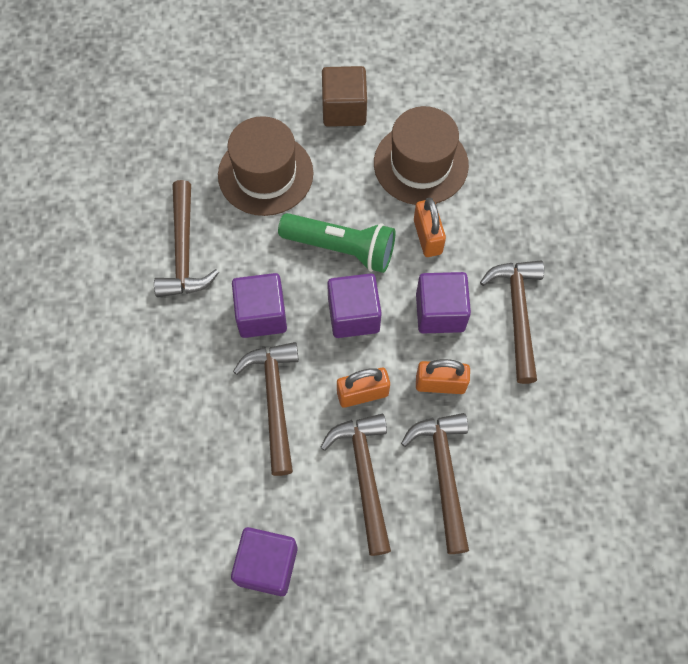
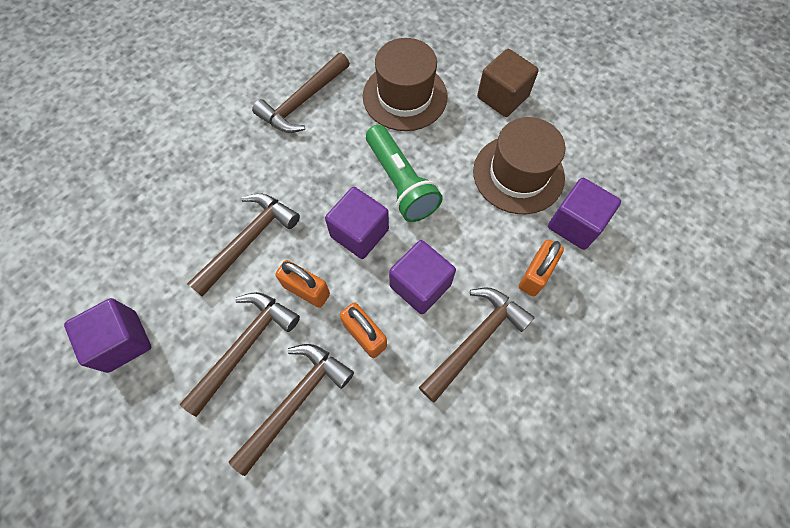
camera: 45 degrees right, 0 degrees up
purple cube [232,273,287,338] -> purple cube moved to [548,178,621,250]
orange padlock [414,198,446,257] -> orange padlock moved to [519,240,564,296]

